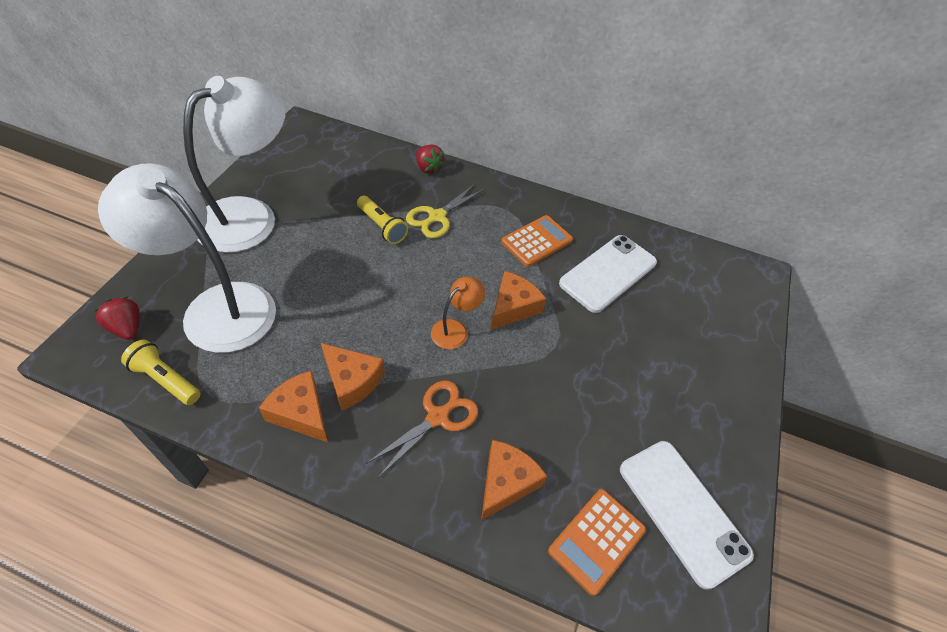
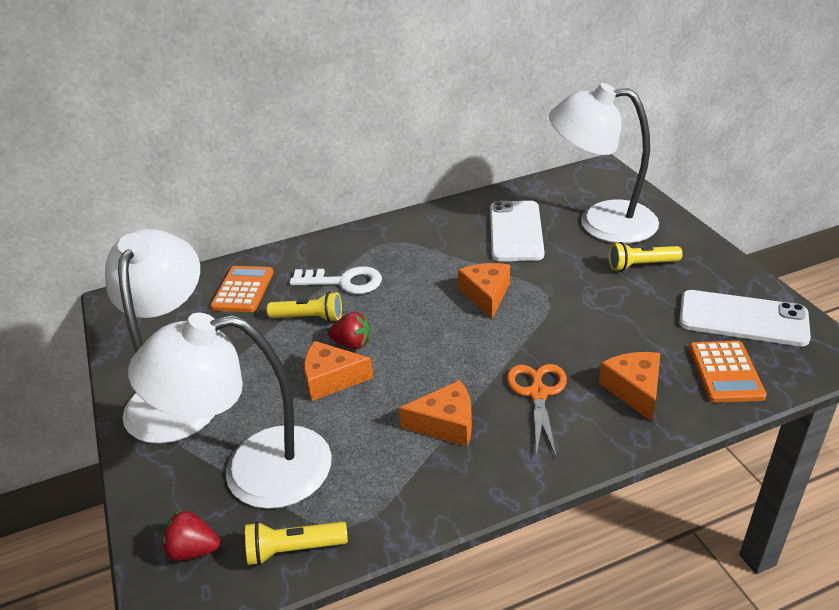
camera: 35 degrees left, 15 degrees down
orange cheese [259,370,328,442] -> orange cheese moved to [304,341,373,401]
yellow scissors [406,184,485,238] -> white key [289,266,382,294]
red strawberry [416,144,445,174] -> red strawberry moved to [328,312,371,349]
orange lamp [431,277,485,349] -> none
orange calculator [501,215,573,267] -> orange calculator moved to [210,266,274,312]
none -> white lamp [549,83,659,243]
none -> yellow flashlight [609,242,682,271]

